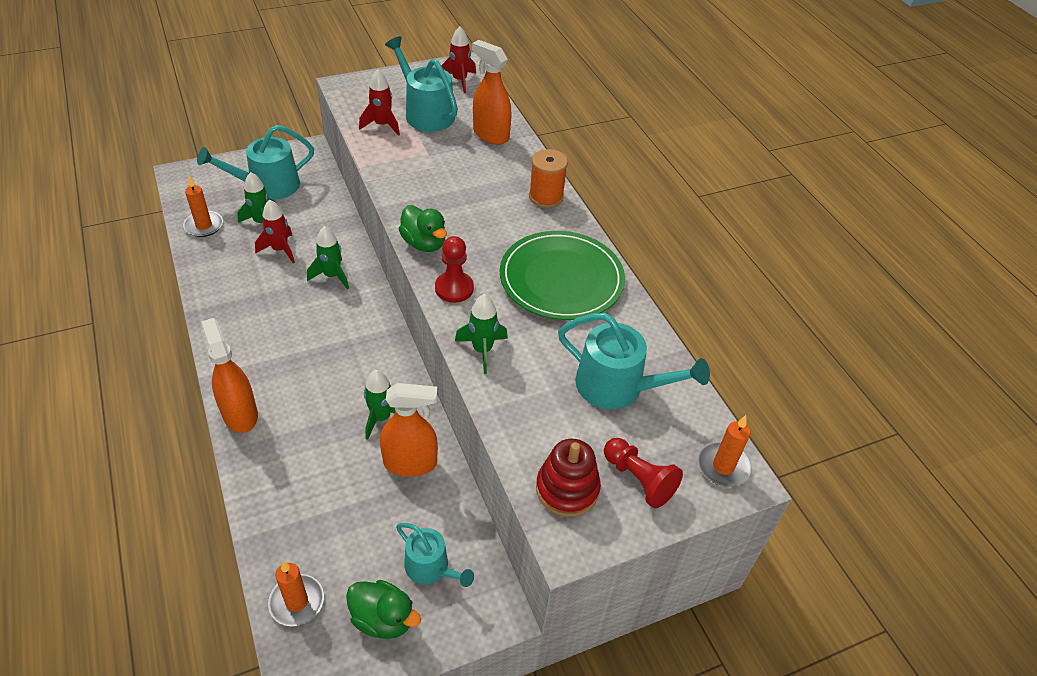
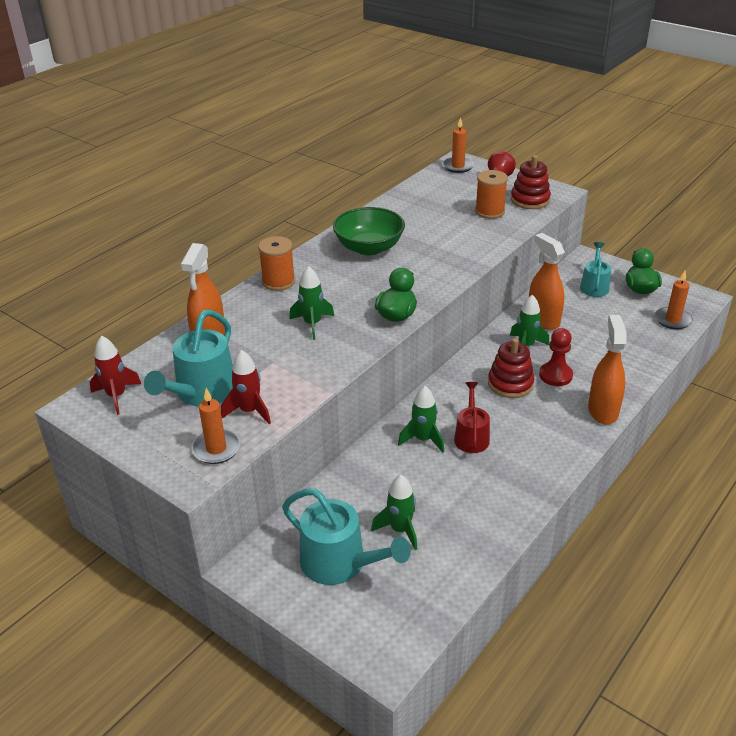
camera: 115 degrees left, 10 degrees down
orange candle [183,176,223,237] -> orange candle moved to [191,388,240,464]
orange spray bottle [201,318,258,433] -> orange spray bottle turned 150 degrees clockwise [588,315,627,425]
red rocket [255,199,295,263] -> none
red pawn [435,236,474,303] -> red pawn moved to [539,328,573,386]
green rocket [455,294,508,374] -> green rocket moved to [289,266,334,340]
green plate [500,231,625,320] -> green bowl [333,207,405,255]
turquoise watering can [558,313,710,409] -> none
none -> red watering can [454,382,490,453]
none -> orange spool [475,170,508,219]
none -> red stacking toy [488,338,534,398]

